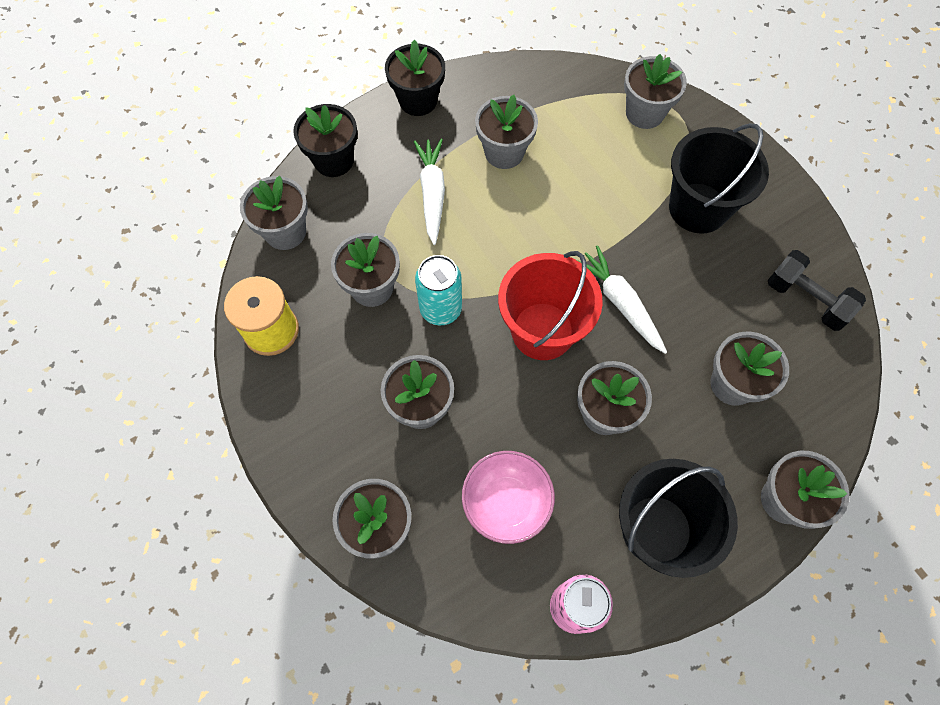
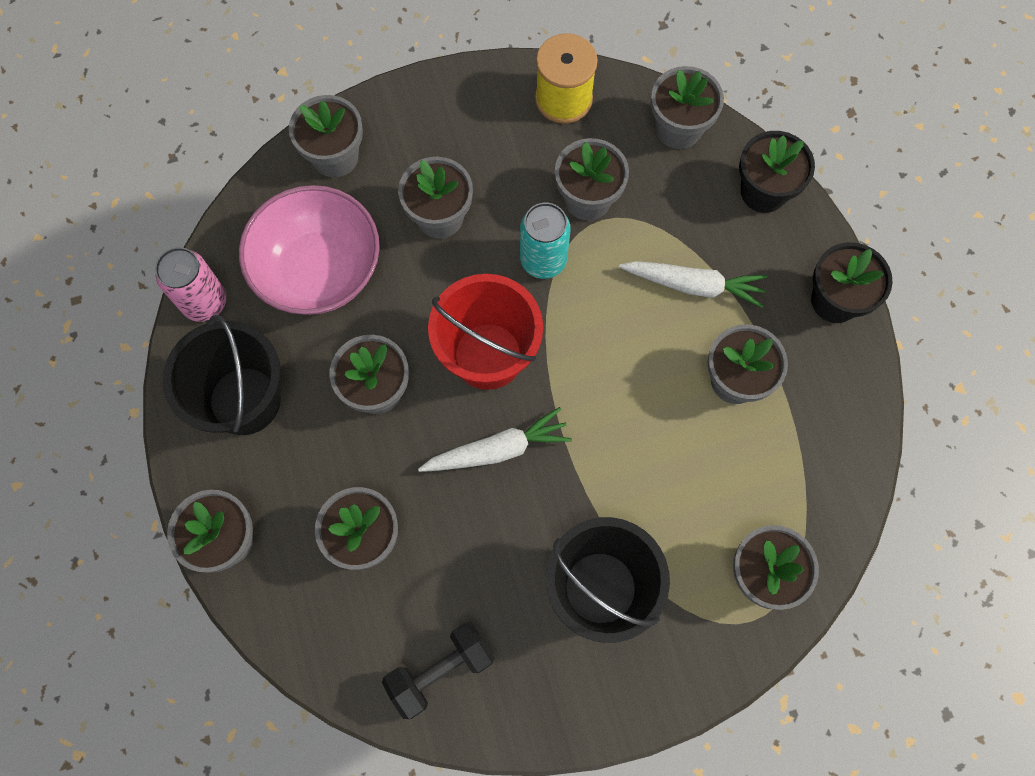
camera: 105 degrees right, 5 degrees up
pink bowl [462,451,555,544] -> pink bowl [239,185,380,315], size x1.50

